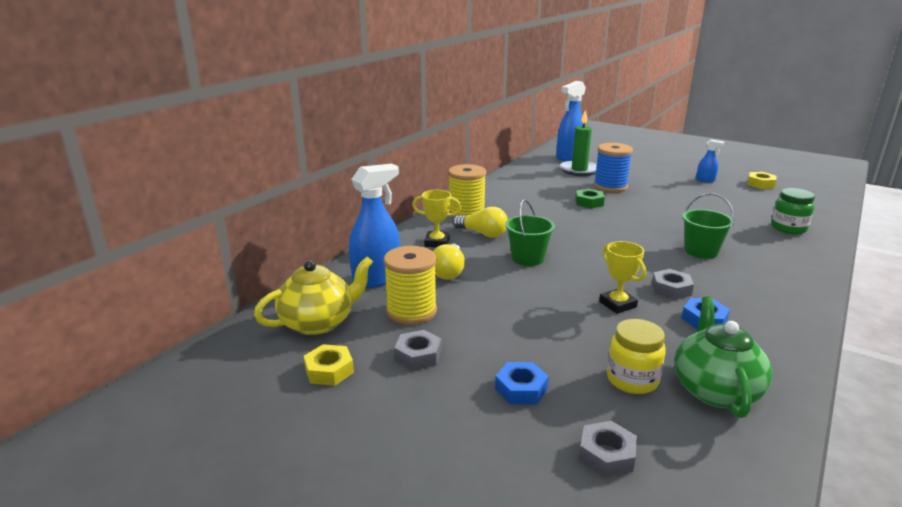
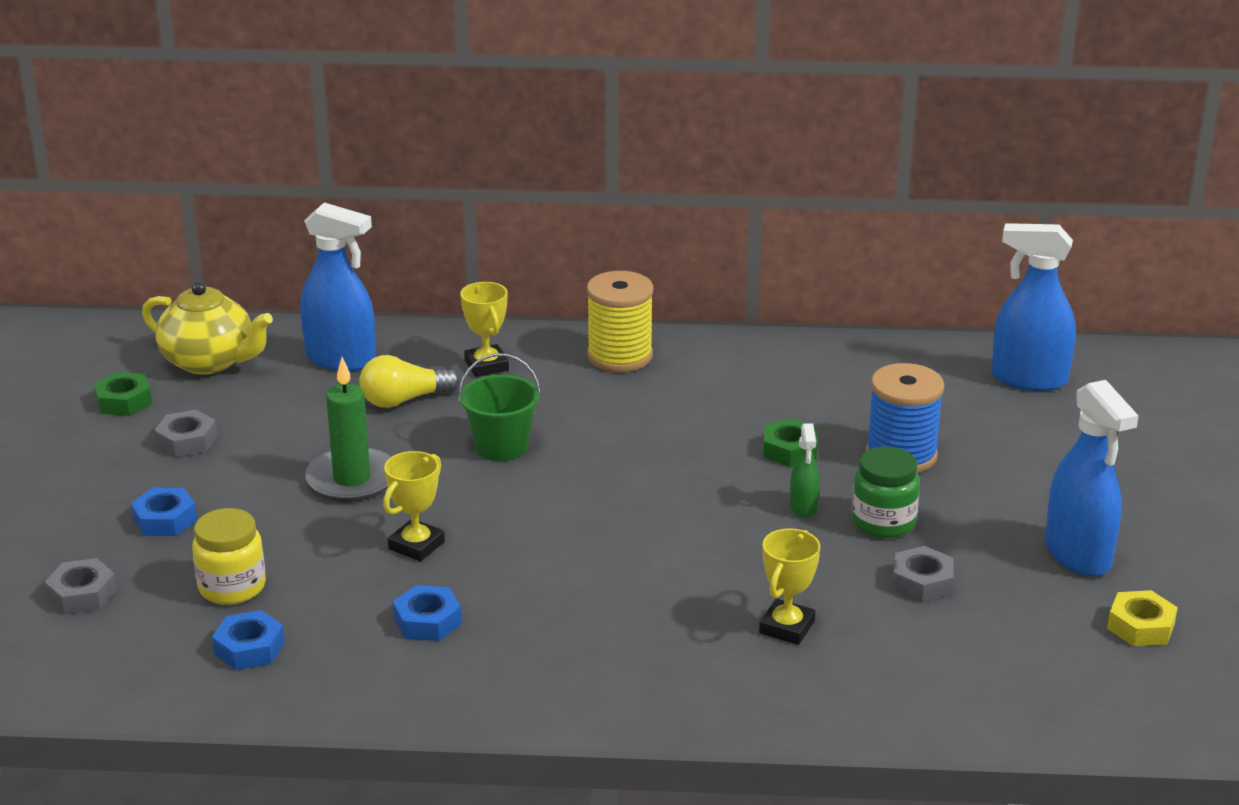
camera: 60 degrees right, 5 degrees up
yellow nut [304,344,354,386] -> green nut [94,372,152,416]
yellow spool [384,246,437,325] -> none
yellow light bulb [453,207,508,238] -> none
green candle [560,110,597,176] -> green candle moved to [305,357,391,502]
grey nut [652,269,694,300] -> grey nut moved to [893,546,954,602]
green teapot [674,297,772,418] -> blue nut [212,610,285,670]
green bucket [682,193,734,259] -> none
blue spray bottle [696,139,724,182] -> blue spray bottle [1045,380,1139,576], size x1.99
green jar [771,188,815,235] -> green jar moved to [852,446,920,538]
none -> yellow trophy [759,528,820,645]
none -> green spray bottle [790,423,820,517]

